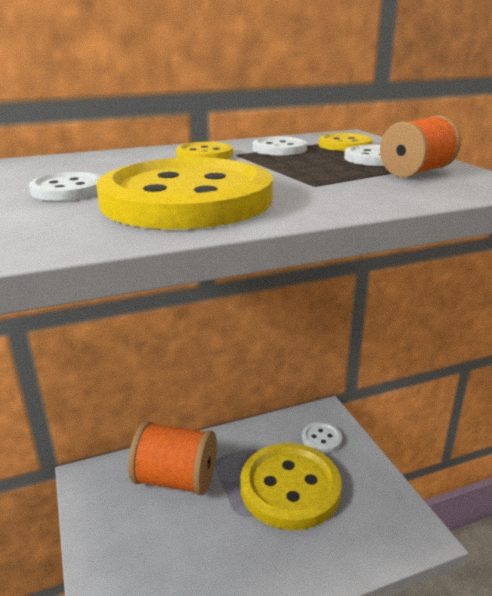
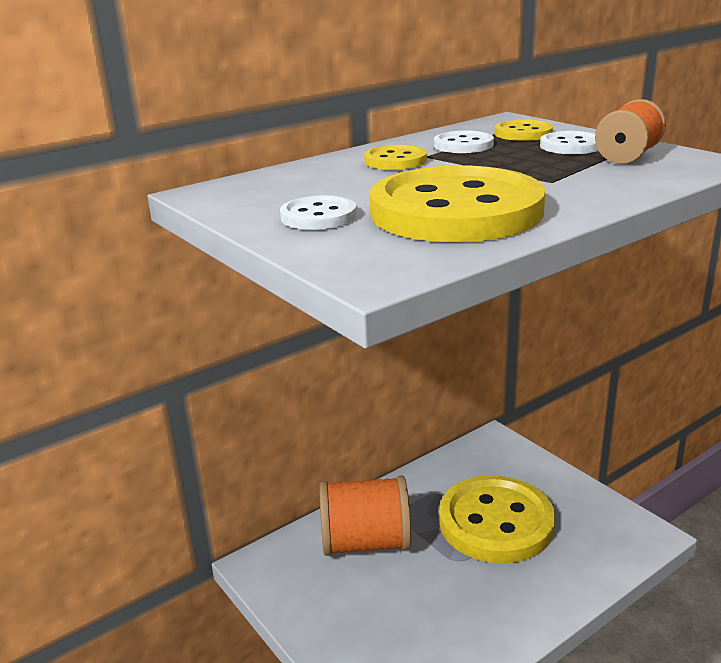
camera: 15 degrees left, 0 degrees up
white button [302,422,342,453] -> none

